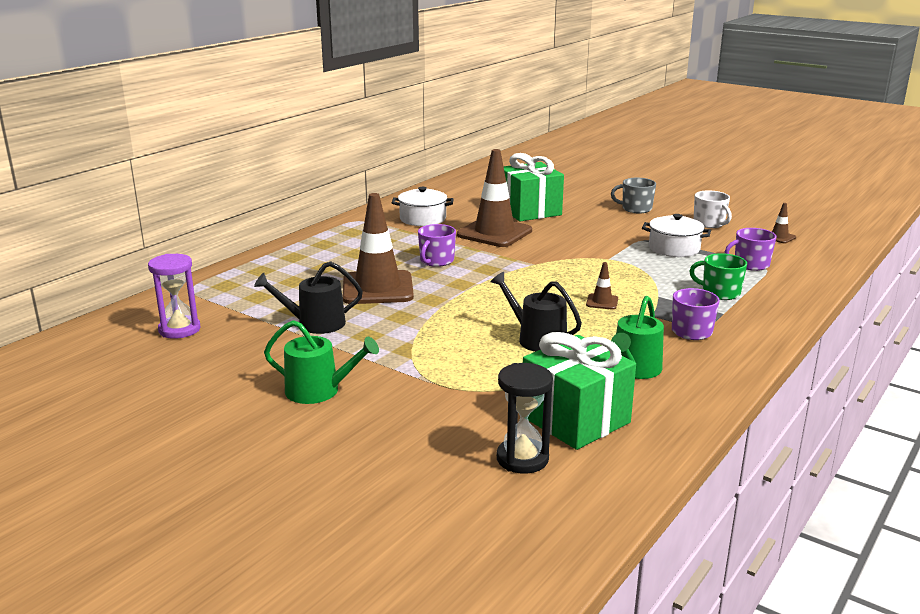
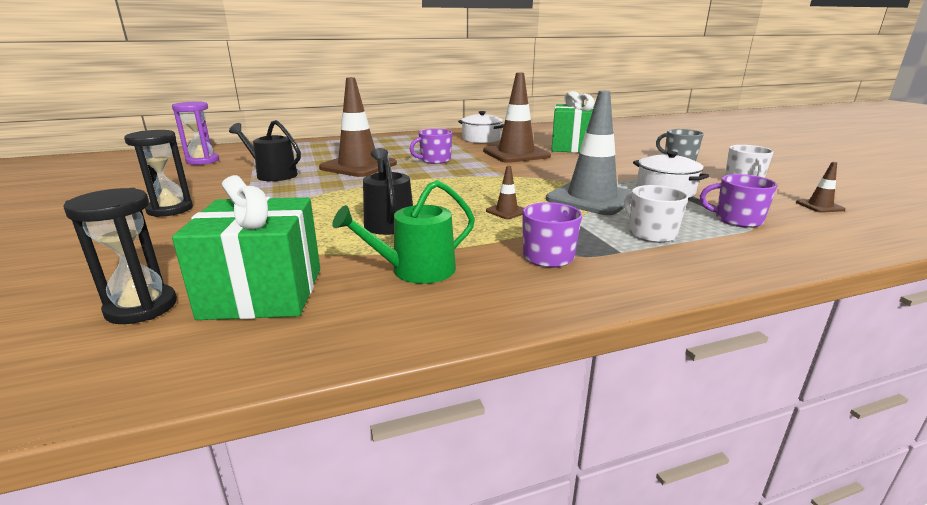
camera: 35 degrees right, 0 degrees up
green watering can [264,320,379,404] -> black hourglass [124,130,193,217]
green mug [689,253,747,300] -> white mug [624,185,688,243]
none -> grey traffic cone [546,91,632,215]

